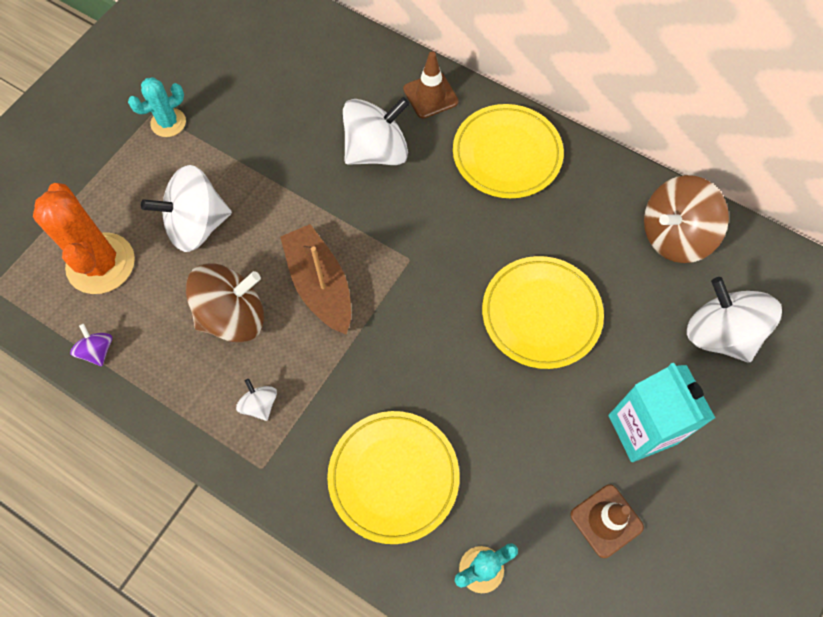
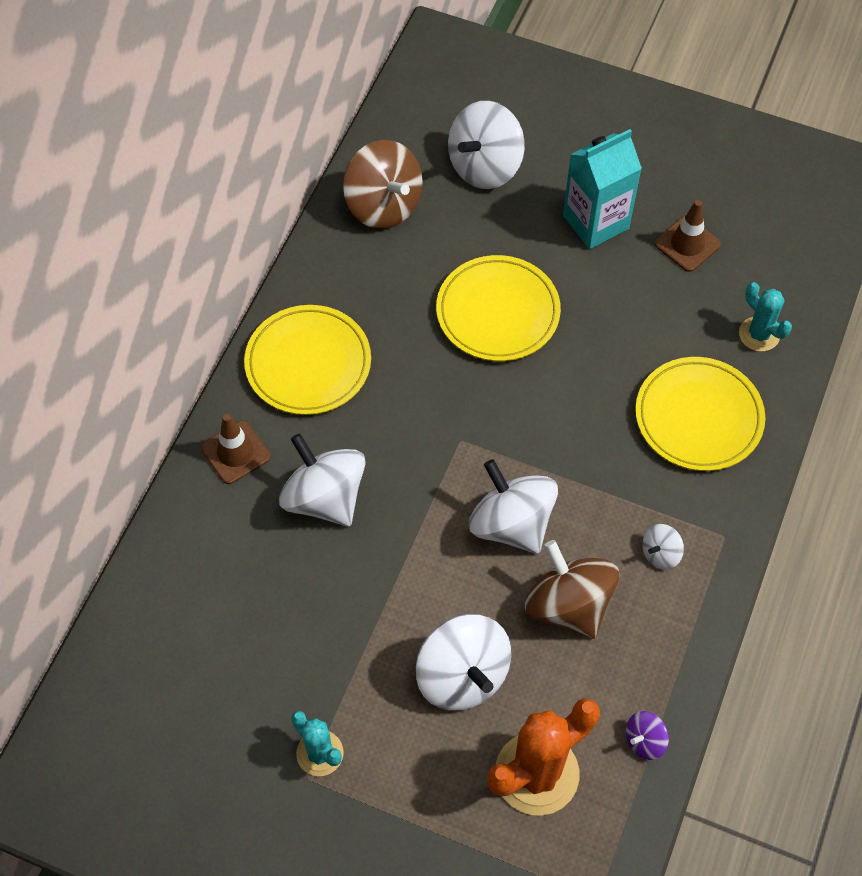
camera: 100 degrees left, 5 degrees down
brown boat [280,224,351,334] -> white spinning top [469,459,558,554]

